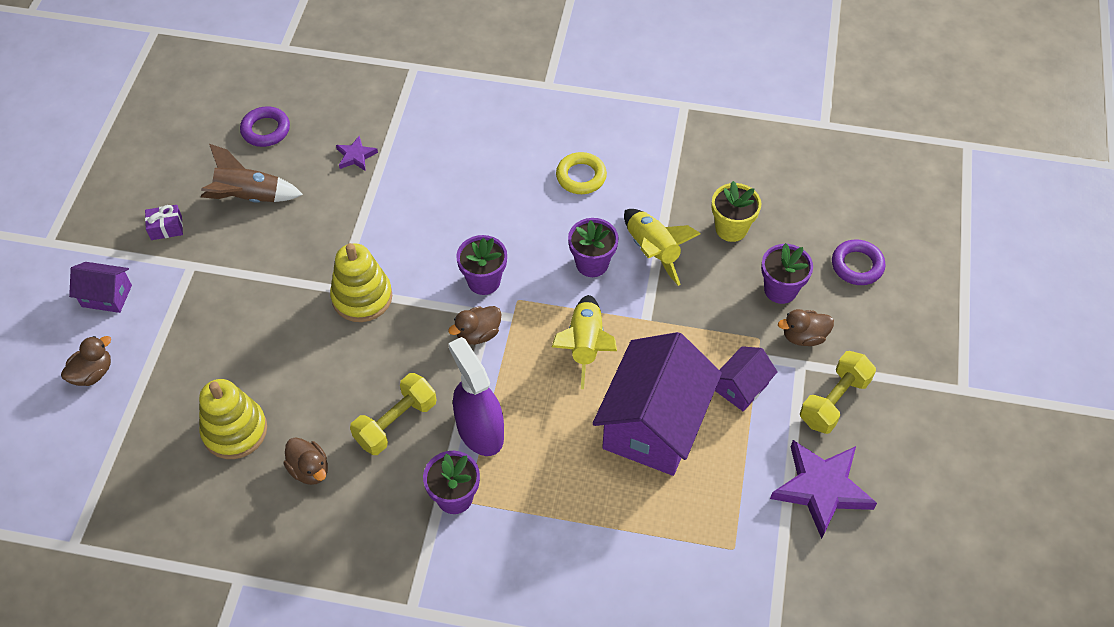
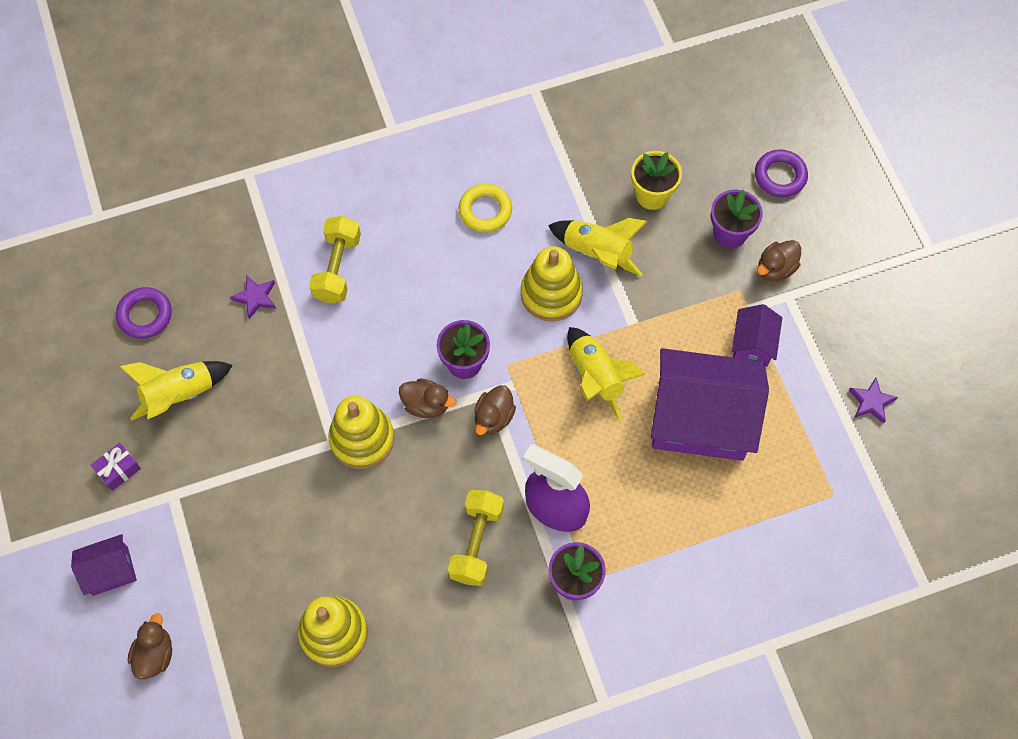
camera: 30 degrees left, 10 degrees up
brown rocket [201,144,303,203] -> yellow rocket [119,361,233,421]
brown duck [283,437,328,485] -> brown duck moved to [399,379,456,418]
purple flower pot [568,218,619,277] -> yellow stacking toy [521,246,583,322]
purple house [592,332,722,476] -> purple house turned 75 degrees counterclockwise [651,348,769,461]
purple star [770,440,877,539] -> purple star [849,378,898,424], size x0.49
yellow dumbbell [800,351,876,434] -> yellow dumbbell moved to [309,216,361,303]

